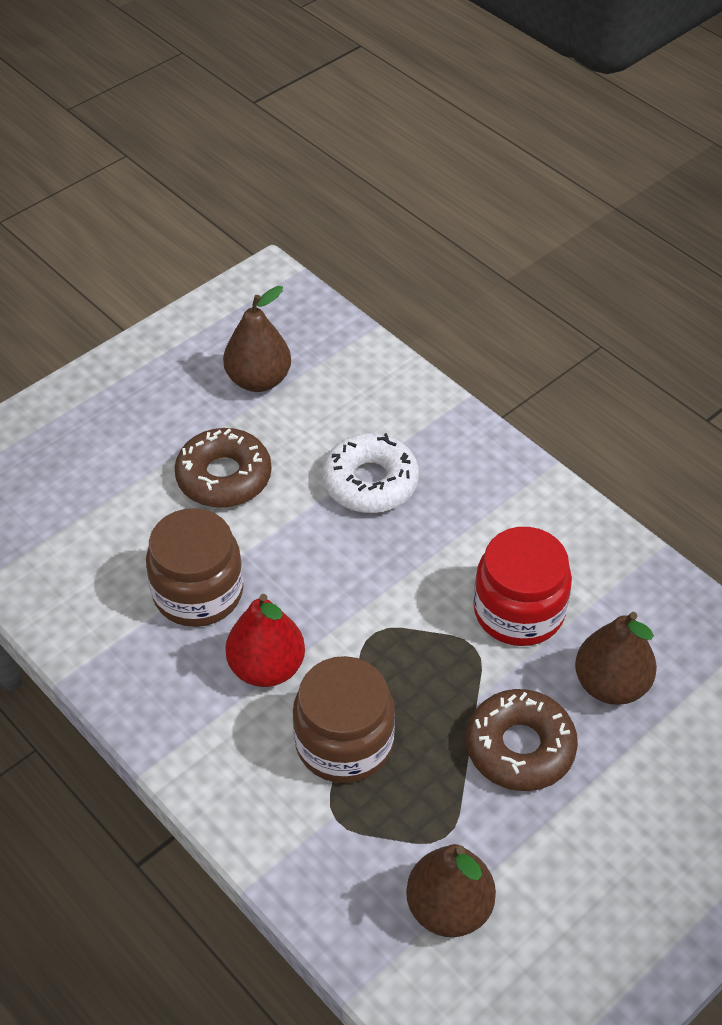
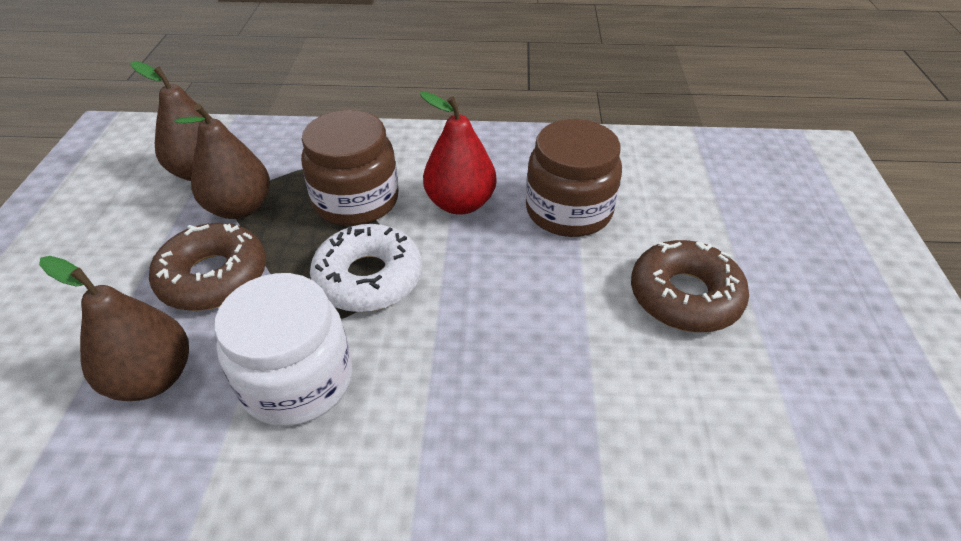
camera: 135 degrees right, 5 degrees down
brown pear [223,286,291,392] -> brown pear moved to [174,104,270,219]
white donut [322,433,419,513] -> white donut moved to [310,224,422,312]
red jar [473,527,572,646] -> white jar [214,273,352,426]

